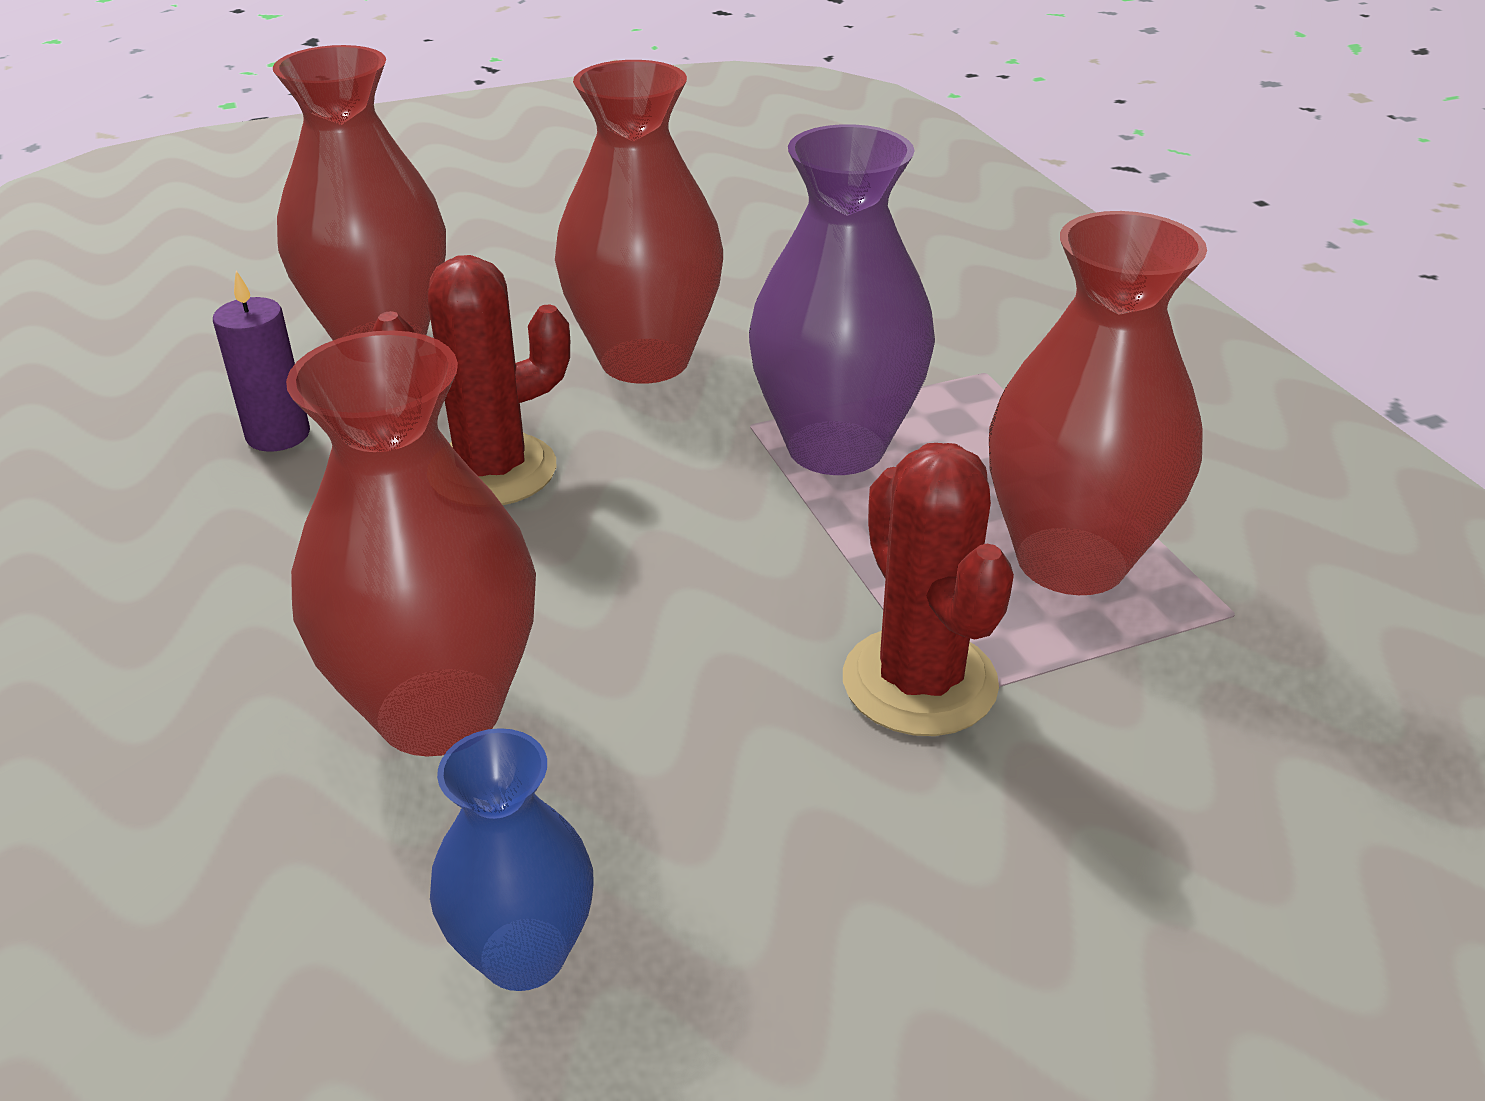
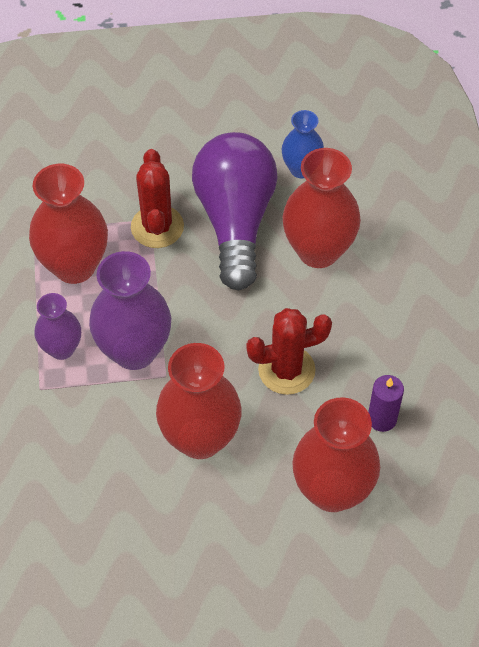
camera: 165 degrees left, 20 degrees up
none -> purple vase [35,293,81,360]
none -> purple light bulb [192,132,278,290]

